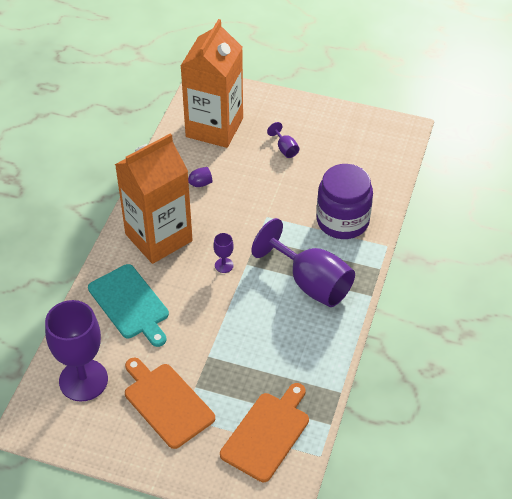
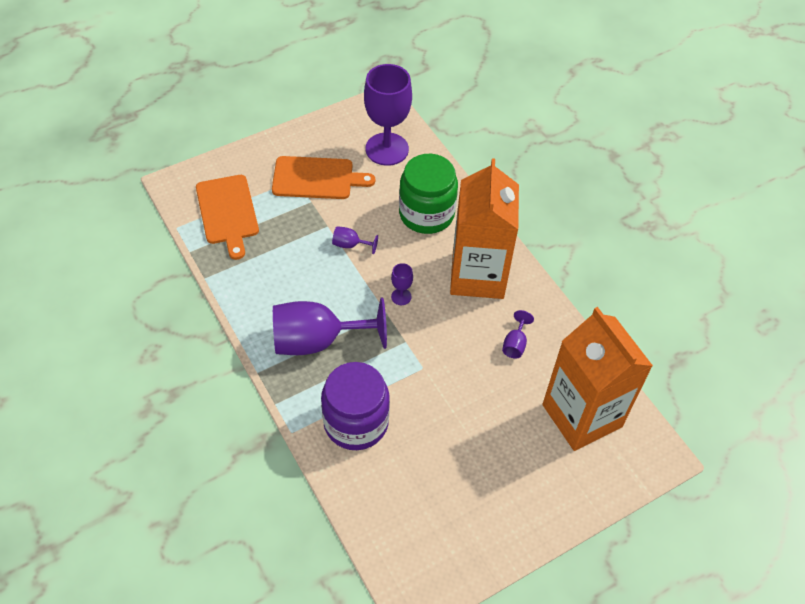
camera: 130 degrees right, 5 degrees up
turquoise cutting board [88,264,169,347] -> green jar [399,154,458,234]
purple goblet [267,122,299,158] -> purple goblet moved to [332,226,378,254]

